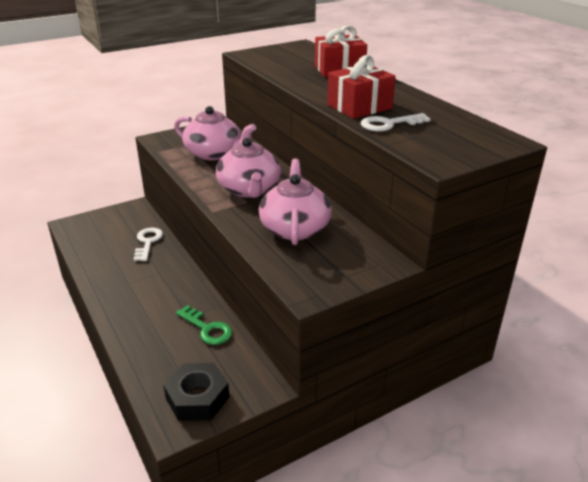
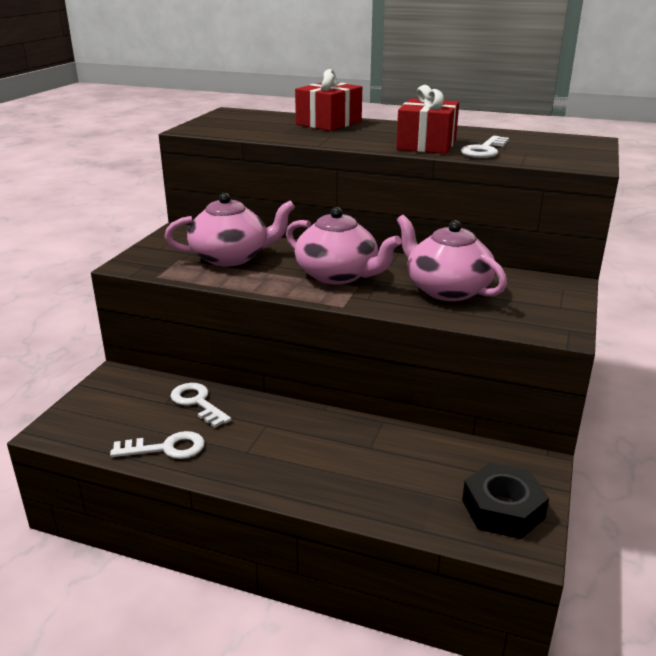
camera: 40 degrees left, 5 degrees down
green key [176,305,232,345] -> none
none -> white key [110,431,205,459]

